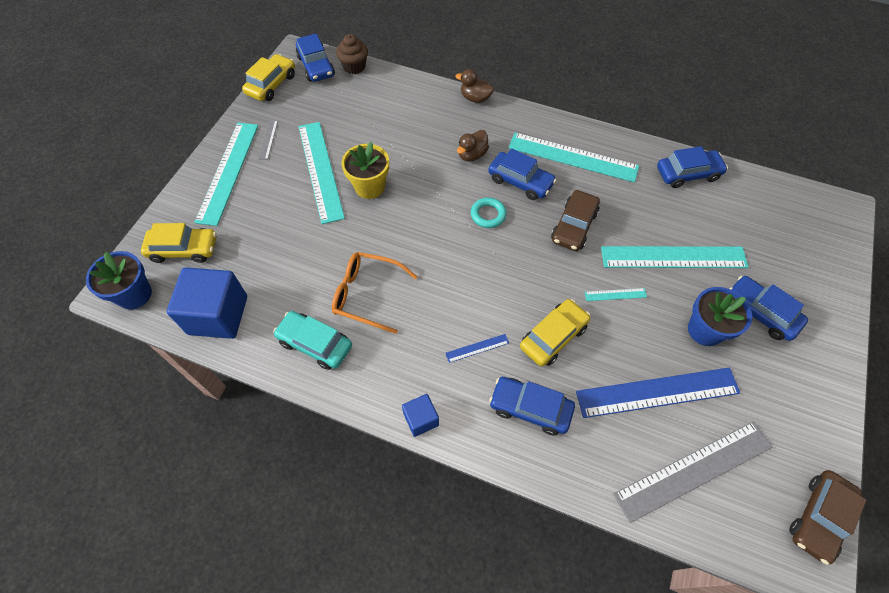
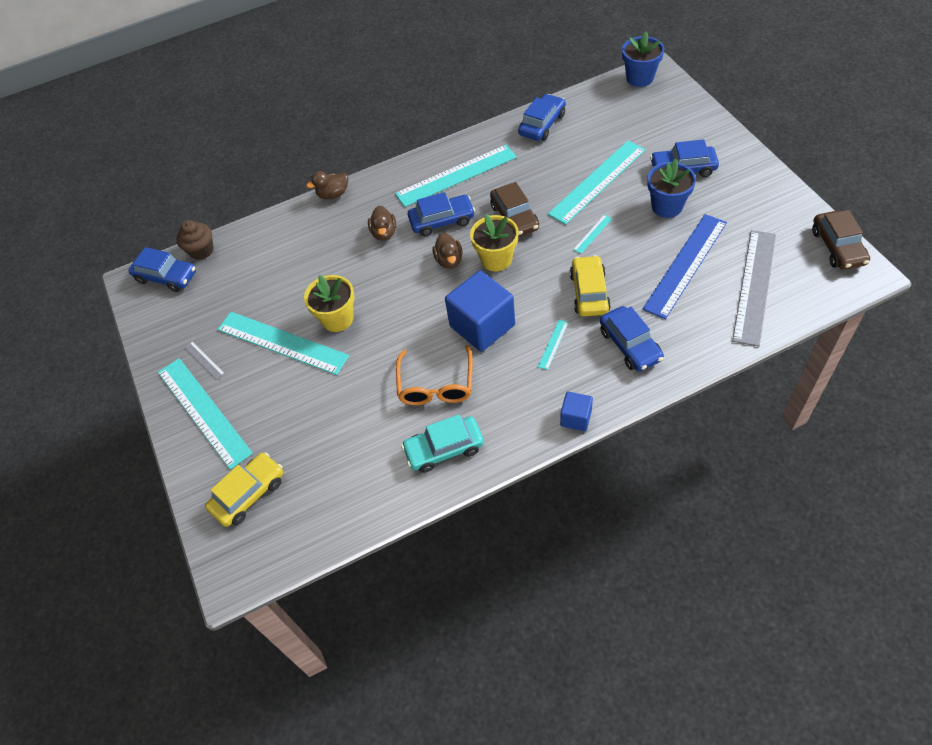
camera: 40 degrees left, 5 degrees down
blue flower pot [86,251,152,310] -> blue flower pot moved to [622,31,664,87]
blue cube [167,267,247,339] -> blue cube moved to [445,271,515,352]
yellow car [242,54,295,101] -> none
orange glasses [332,252,417,334] -> orange glasses turned 60 degrees counterclockwise [396,345,473,405]
blue ruler [445,334,509,363] -> turquoise ruler [538,319,569,370]
turquoise ring [471,198,507,228] -> brown duck [432,233,463,269]
blue car [489,377,575,436] -> blue car turned 90 degrees counterclockwise [600,306,664,372]
none -> yellow flower pot [470,214,519,271]

